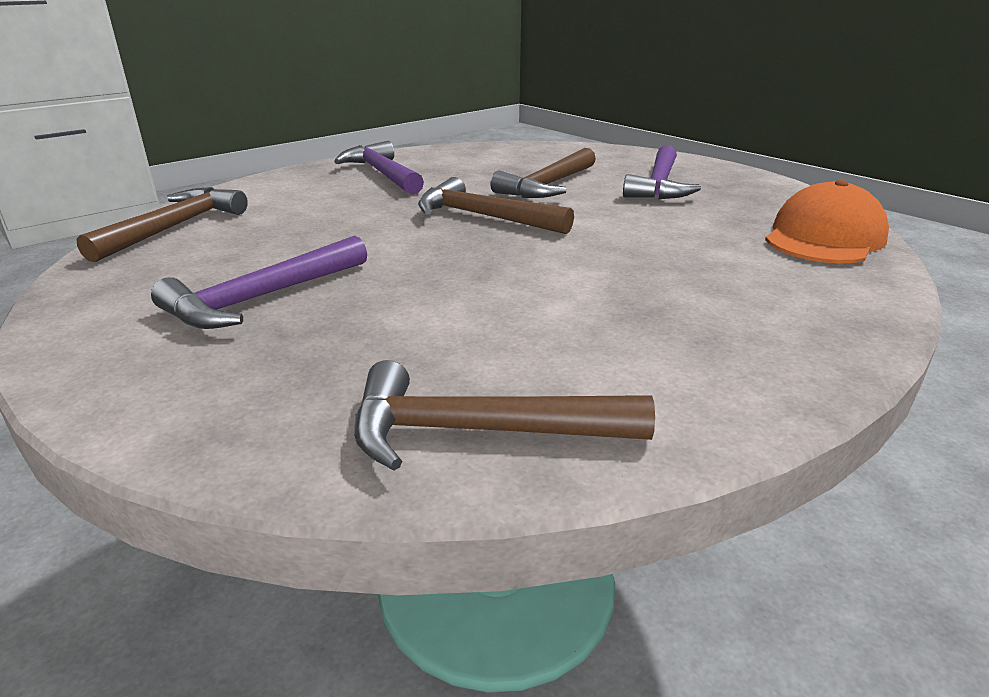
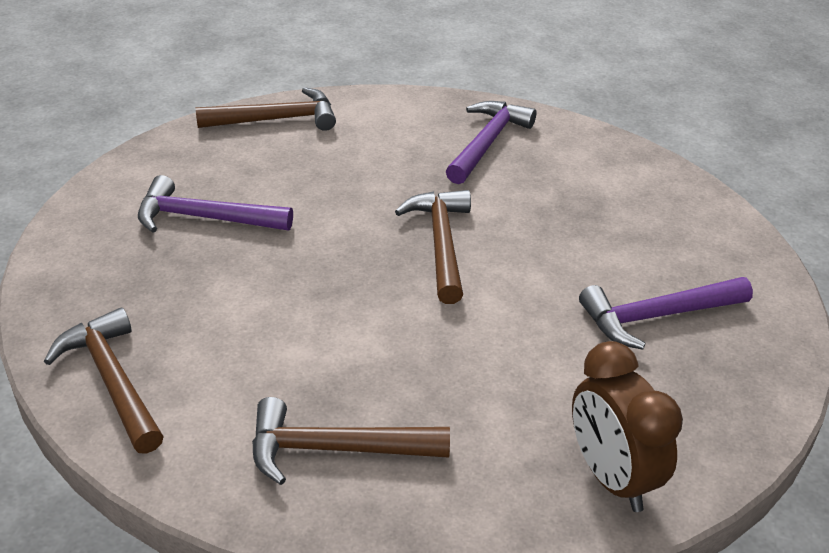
camera: 55 degrees right, 10 degrees up
brown hammer [490,148,596,198] -> brown hammer moved to [252,397,450,485]
orange cap [765,180,889,263] -> brown clock [572,341,683,512]

